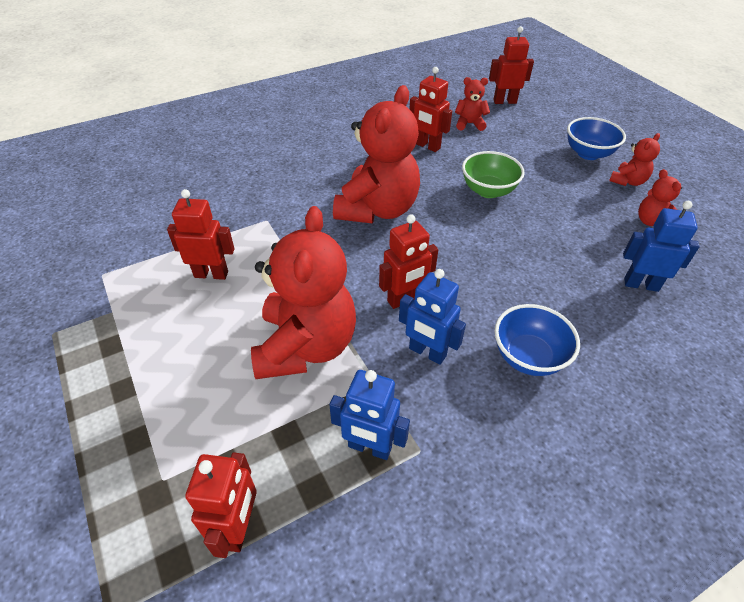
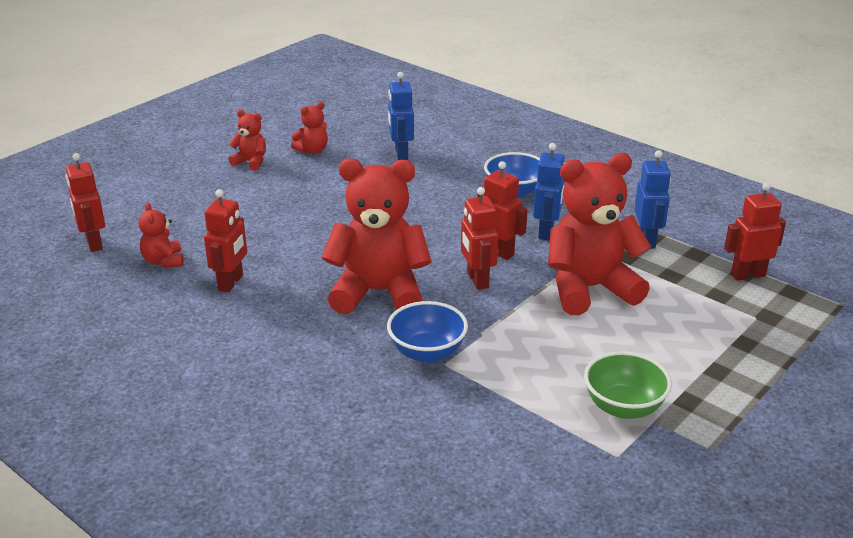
camera: 110 degrees left, 15 degrees down
red robot [167,189,234,280] -> red robot moved to [461,187,498,290]
green bowl [462,151,525,198] -> green bowl moved to [584,351,672,419]
blue bowl [567,117,626,160] -> blue bowl moved to [387,301,468,363]

